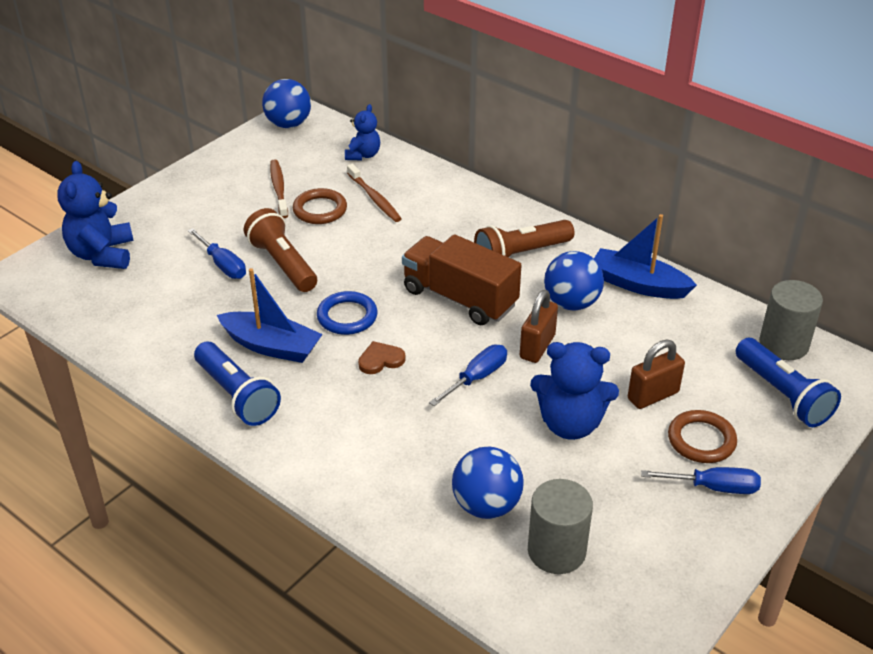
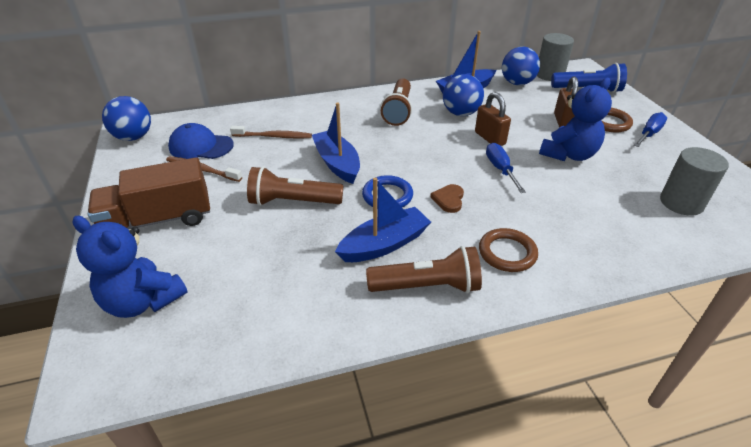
camera: 55 degrees left, 0 degrees up
blue screwdriver [188,228,246,279] -> none
blue flashlight [194,342,281,426] -> brown flashlight [366,246,482,293]
brown ring [293,188,347,224] -> brown ring moved to [479,228,538,272]
blue teddy bear [345,104,380,160] -> none
brown truck [402,234,521,325] -> brown truck moved to [88,157,210,229]
blue ball [452,447,524,519] -> blue ball moved to [502,47,540,85]
none -> blue cap [168,123,234,159]
none -> blue boat [312,102,360,184]

